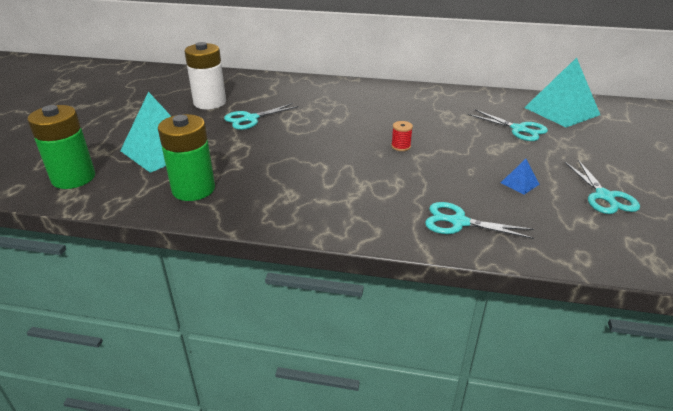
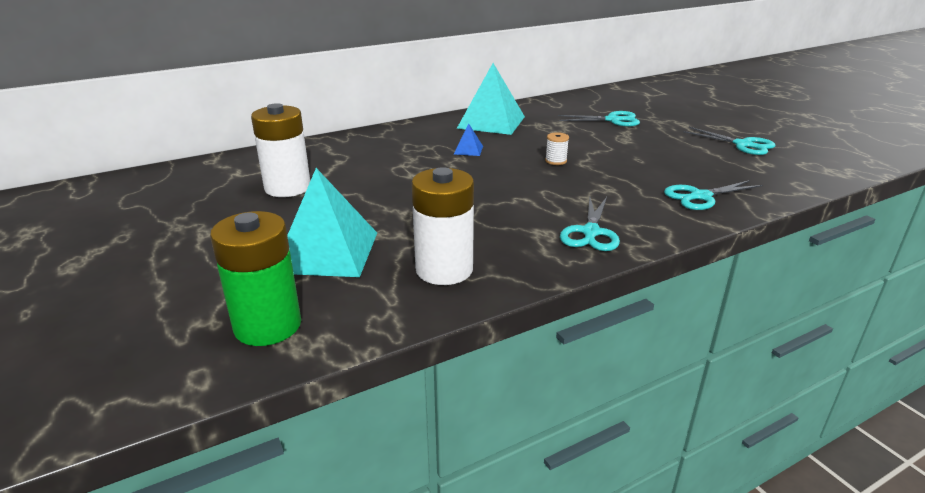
camera: 40 degrees left, 5 degrees down
green battery [158,114,215,201] -> white battery [411,167,474,285]
turquoise scissors [224,103,299,130] -> turquoise scissors moved to [560,197,620,251]
red spool [391,121,413,151] -> white spool [545,132,569,165]
blue pyramid [501,159,540,194] -> blue pyramid moved to [454,124,483,156]
turquoise pyramid [524,57,600,127] -> turquoise pyramid moved to [457,63,525,135]

